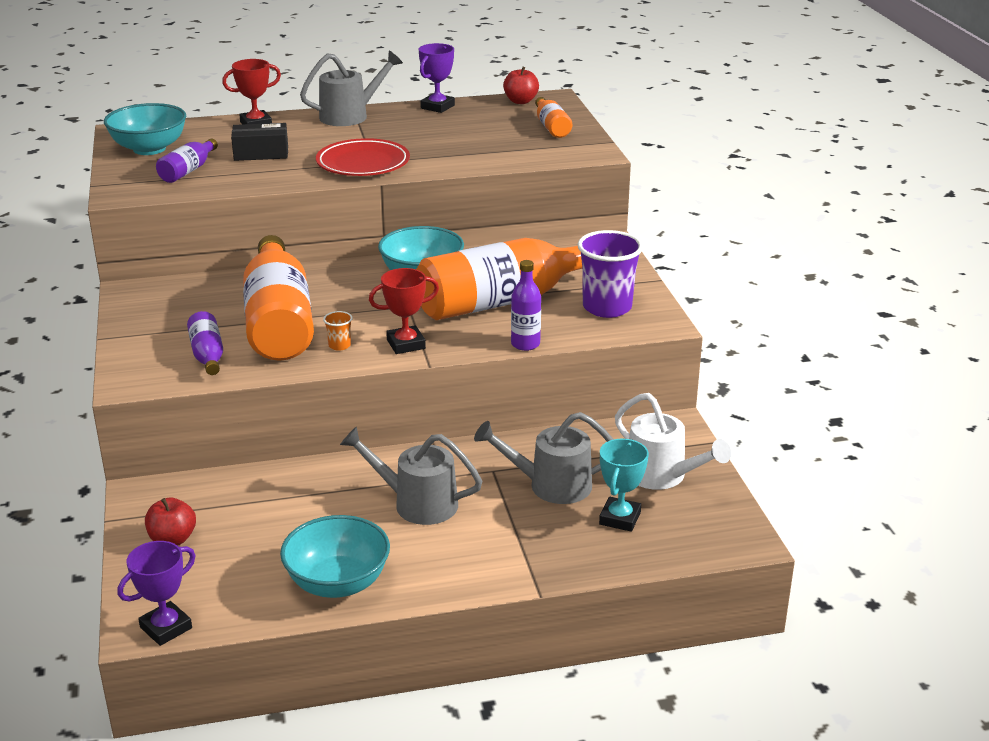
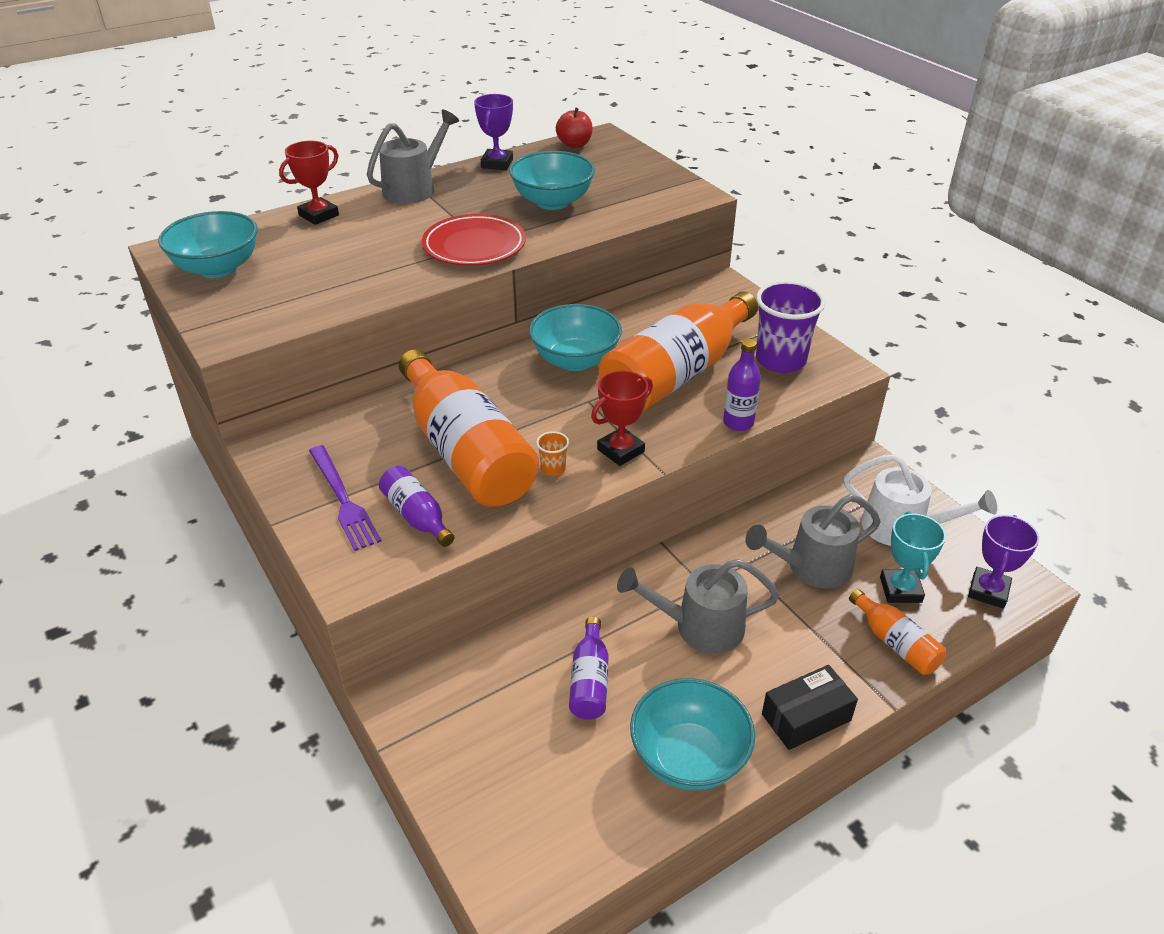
camera: 20 degrees left, 10 degrees up
purple trophy [118,541,196,646] -> purple trophy moved to [968,515,1039,609]
red apple [145,497,196,546] -> none
purple bottle [156,138,218,183] -> purple bottle moved to [569,617,609,720]
black box [231,123,288,161] -> black box moved to [762,665,858,750]
orange bottle [535,97,572,138] -> orange bottle moved to [849,589,946,675]
none -> purple fork [309,445,382,551]
none -> turquoise bowl [509,151,595,210]

